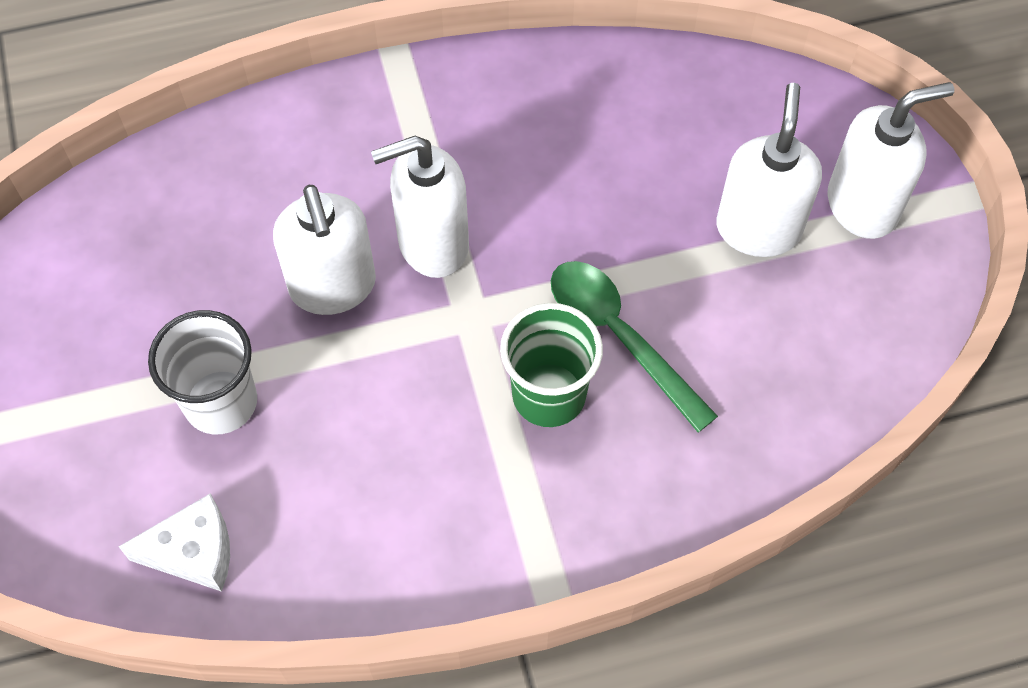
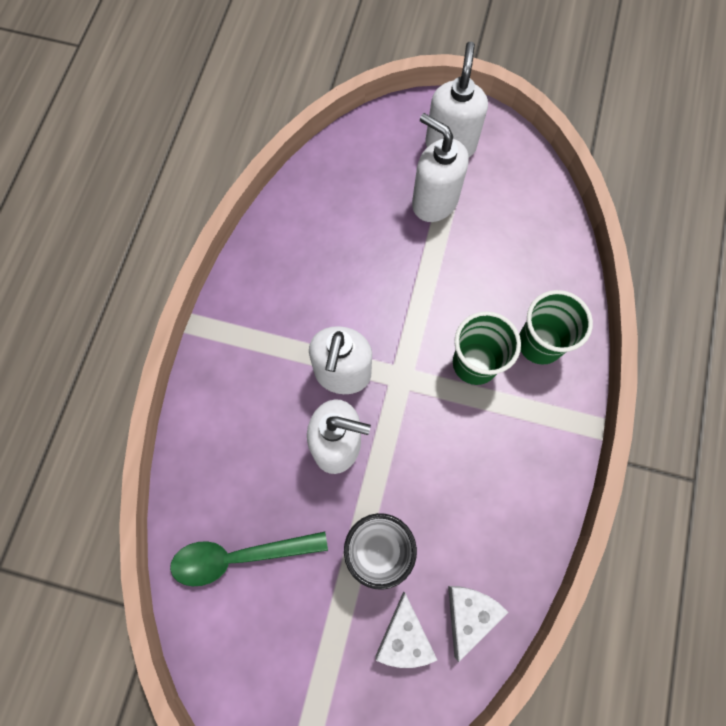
camera: 60 degrees left, 10 degrees up
green spoon [551,261,718,432] -> green spoon moved to [170,532,328,586]
none -> white cheese [376,591,437,668]
none -> green cup [519,290,593,365]

